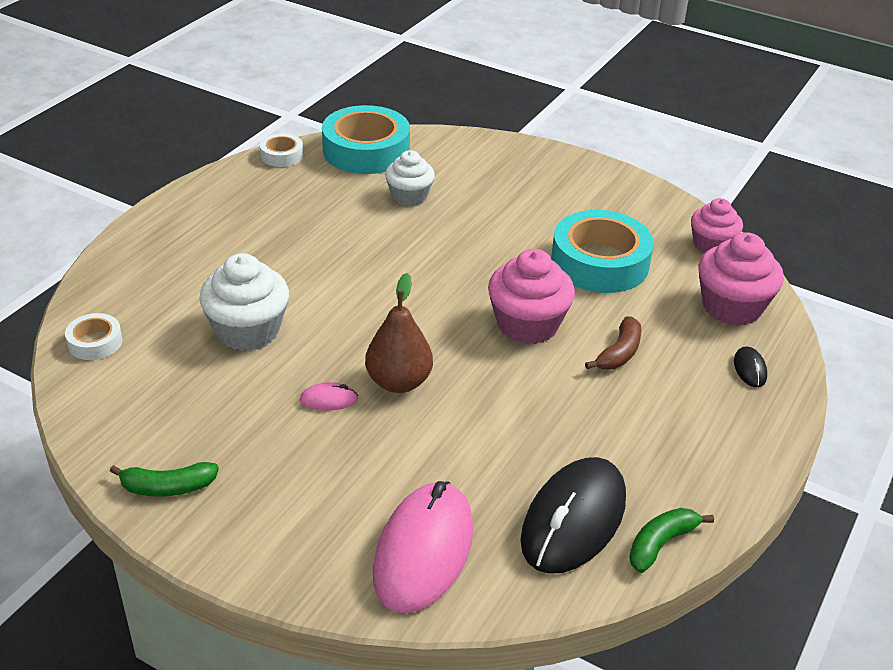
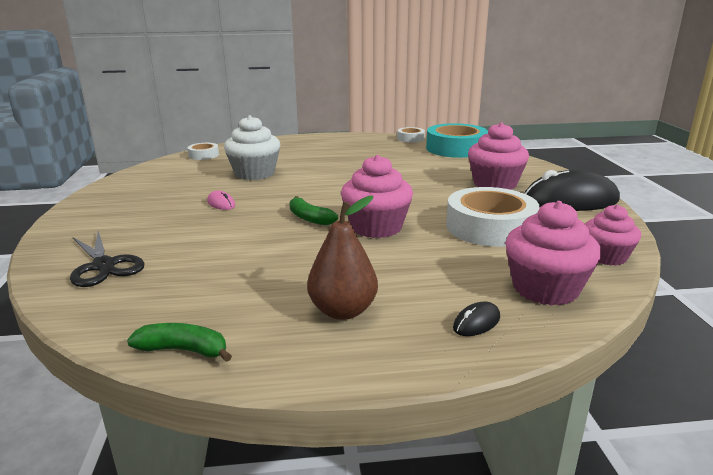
camera: 55 degrees right, 15 degrees down
green banana [110,462,219,497] -> green banana moved to [289,196,338,225]
brown pear [365,273,433,393] -> brown pear moved to [307,195,378,320]
pink mouse [373,481,473,613] -> black scissors [70,231,145,287]
white cupcake [385,150,435,206] -> none
black mouse [520,457,626,574] -> black mouse moved to [524,170,620,211]
turquoise tape [551,210,654,293] -> white tape [446,187,540,247]
brown banana [585,316,641,370] -> none
none -> pink cupcake [468,122,529,190]

